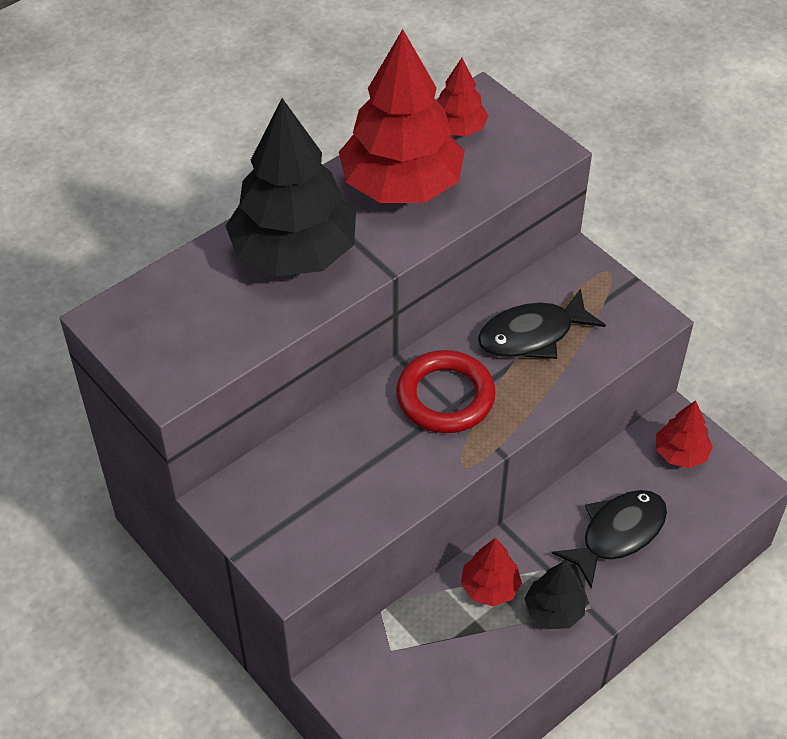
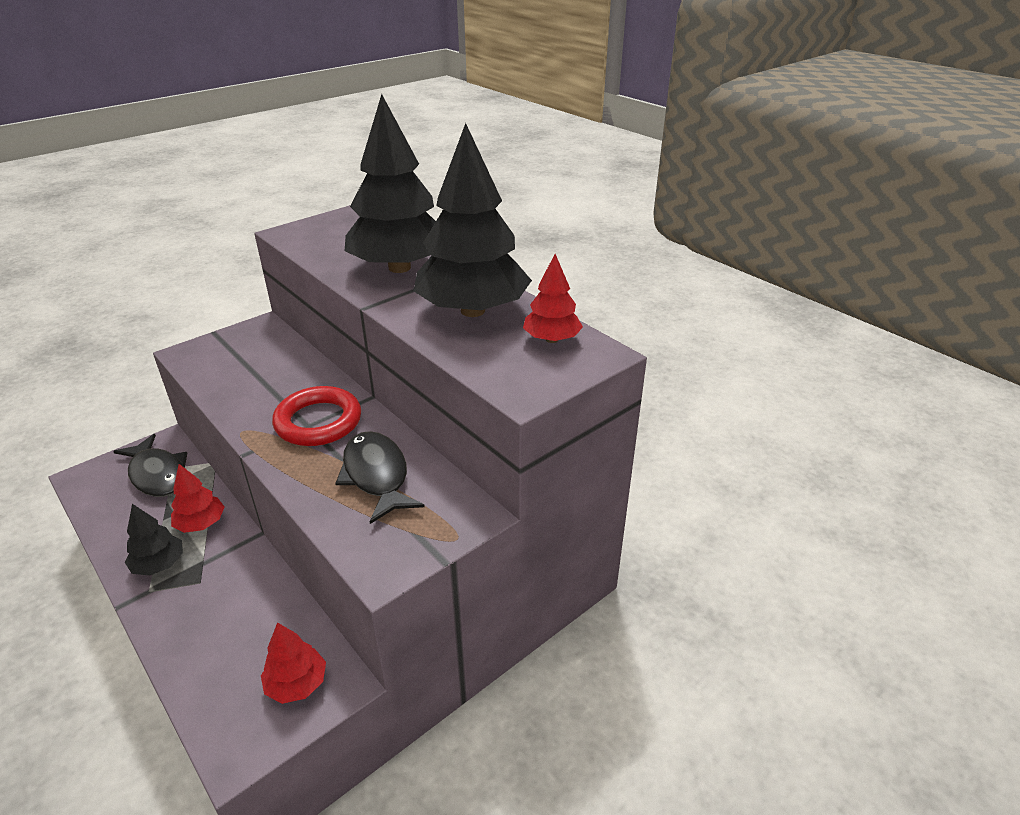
camera: 90 degrees right, 15 degrees down
red tree [339,29,465,203] -> black tree [413,123,532,317]
black fish [552,490,667,588] -> black fish moved to [113,434,187,497]

